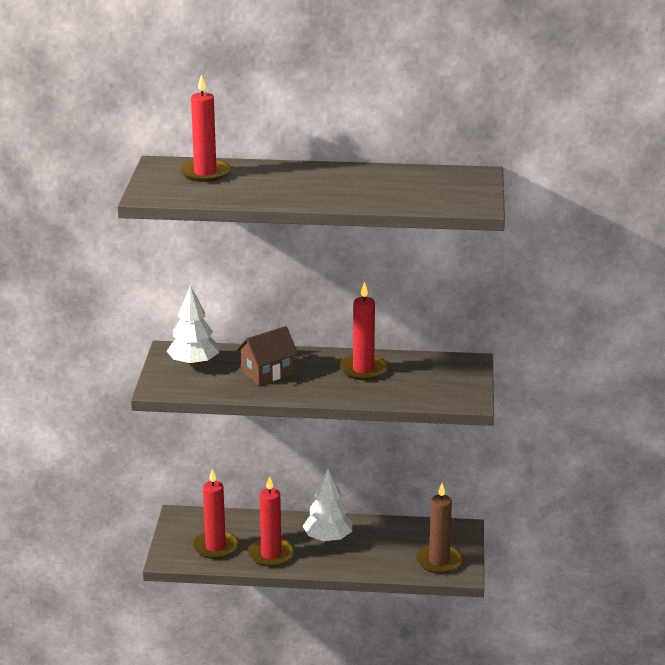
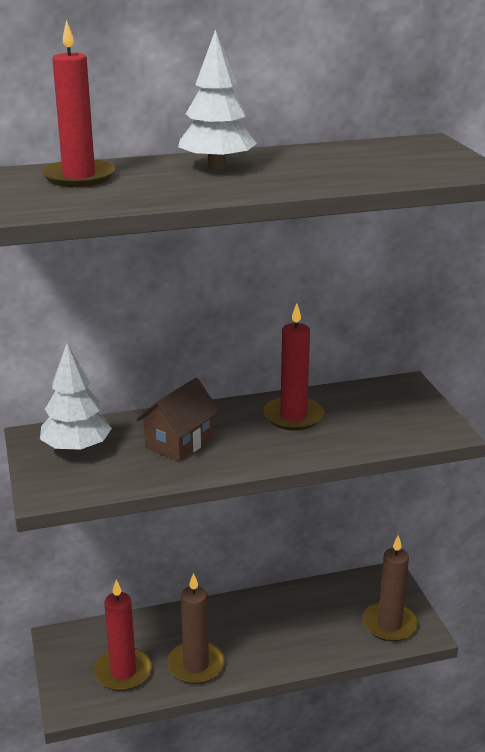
camera: 20 degrees left, 0 degrees up
red candle [248,476,294,567] -> brown candle [167,573,225,684]
white tree [303,469,352,542] -> white tree moved to [178,30,257,170]

